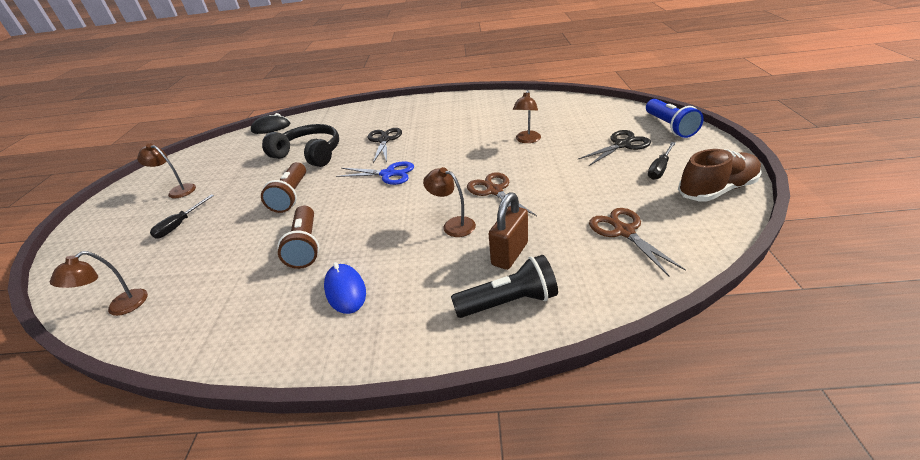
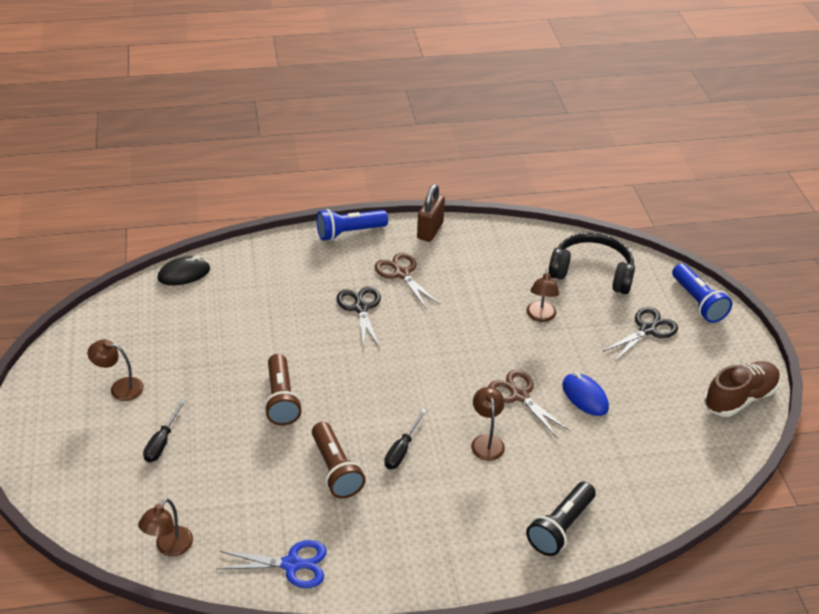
camera: 15 degrees left, 5 degrees up
black headphones [262,124,339,167] -> black headphones moved to [549,232,635,294]
blue mouse [324,262,366,314] -> blue mouse moved to [562,372,609,416]
blue scissors [336,161,414,185] -> blue scissors moved to [217,540,327,588]
brown lamp [423,167,476,237] -> brown lamp turned 60 degrees clockwise [471,387,505,461]
black flashlight [451,255,558,318] -> black flashlight turned 150 degrees clockwise [526,482,596,556]
brown padlock [489,192,528,270] -> brown padlock moved to [417,184,445,242]
brown scissors [589,208,686,276] -> brown scissors moved to [374,252,440,308]
black screwdriver [648,142,676,180] -> black screwdriver moved to [384,409,427,469]
none -> blue flashlight [316,209,388,241]

